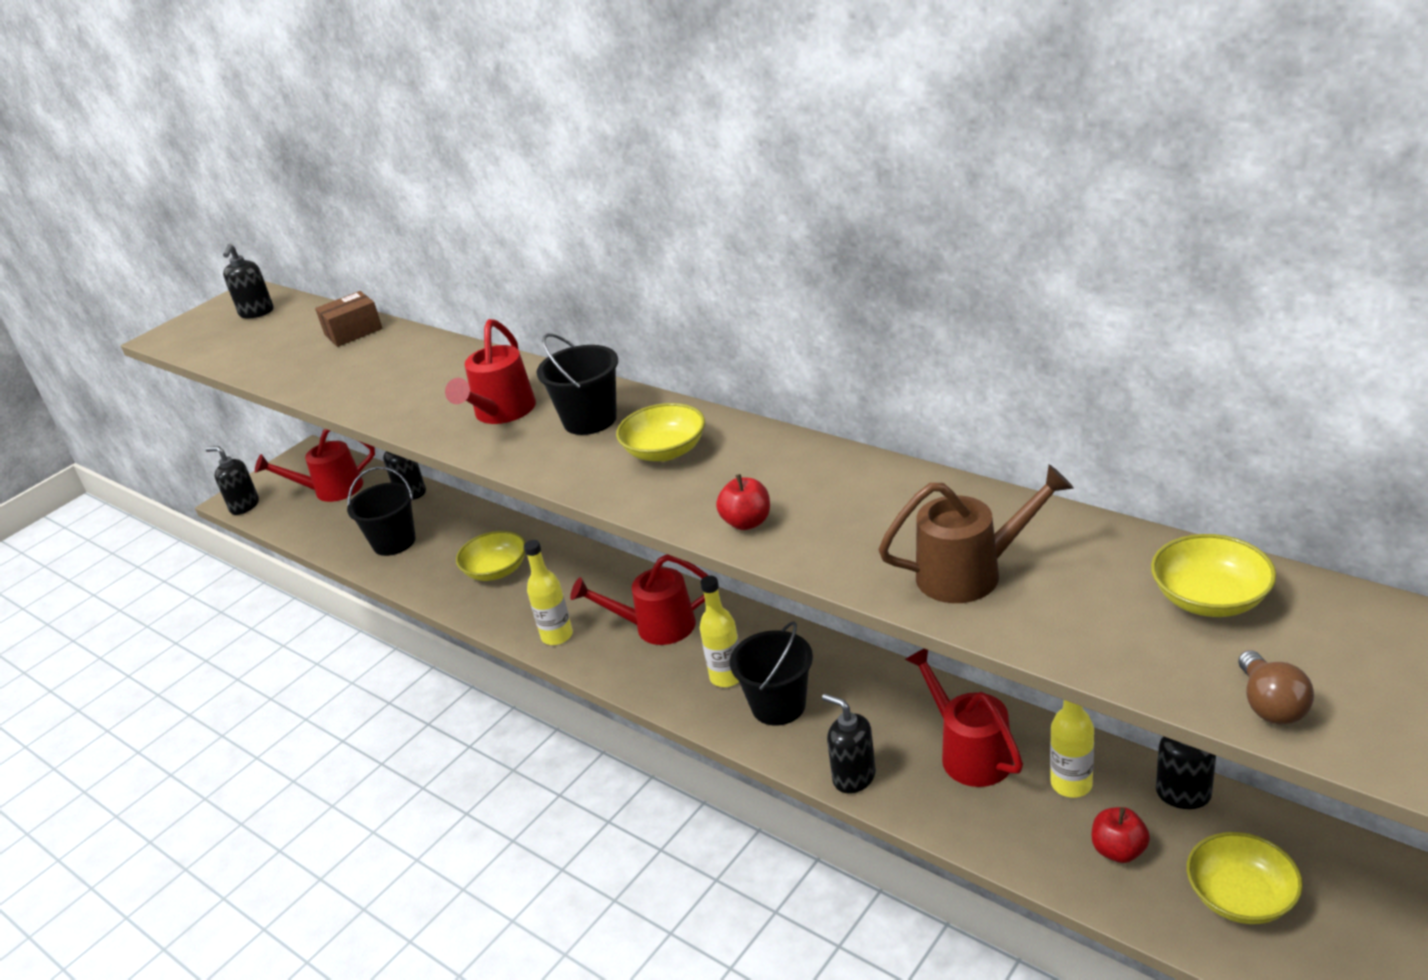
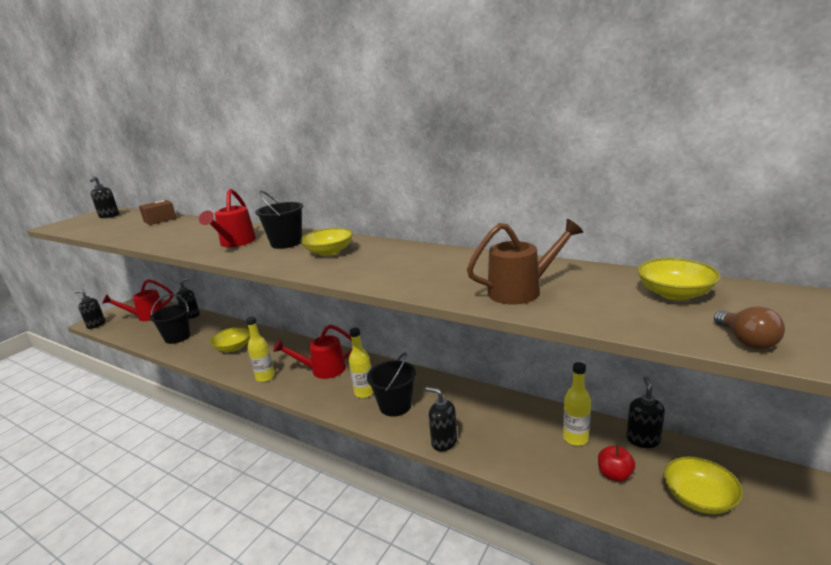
camera: 10 degrees left, 10 degrees down
red apple [716,474,770,530] -> none
red watering can [905,649,1023,787] -> none

